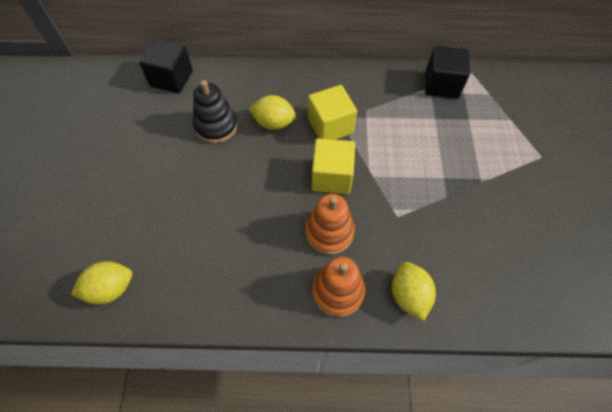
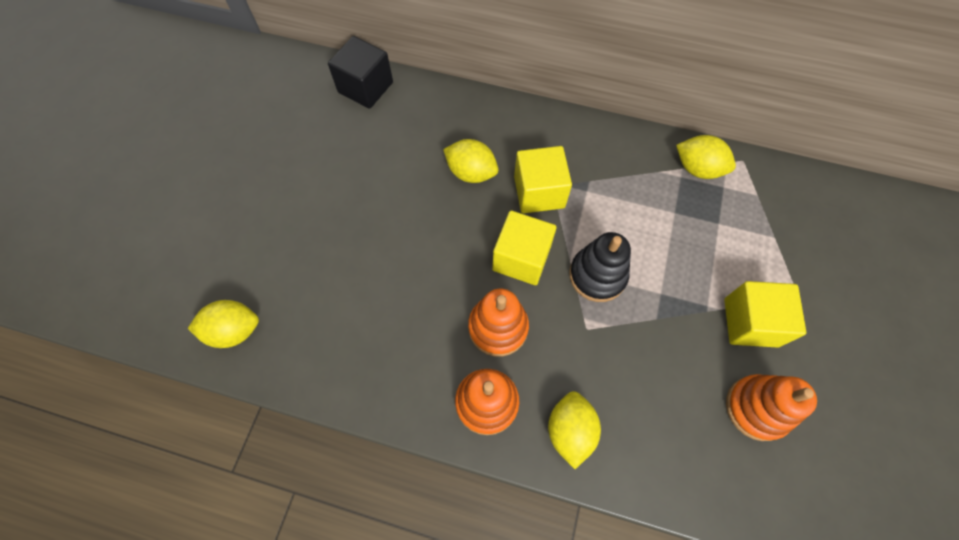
camera: 15 degrees right, 5 degrees up
black stacking toy [193,80,238,143] -> black stacking toy moved to [569,232,631,302]
black cube [425,46,470,99] -> yellow lemon [676,135,736,179]
none -> yellow cube [724,281,806,348]
none -> orange stacking toy [726,374,817,441]

